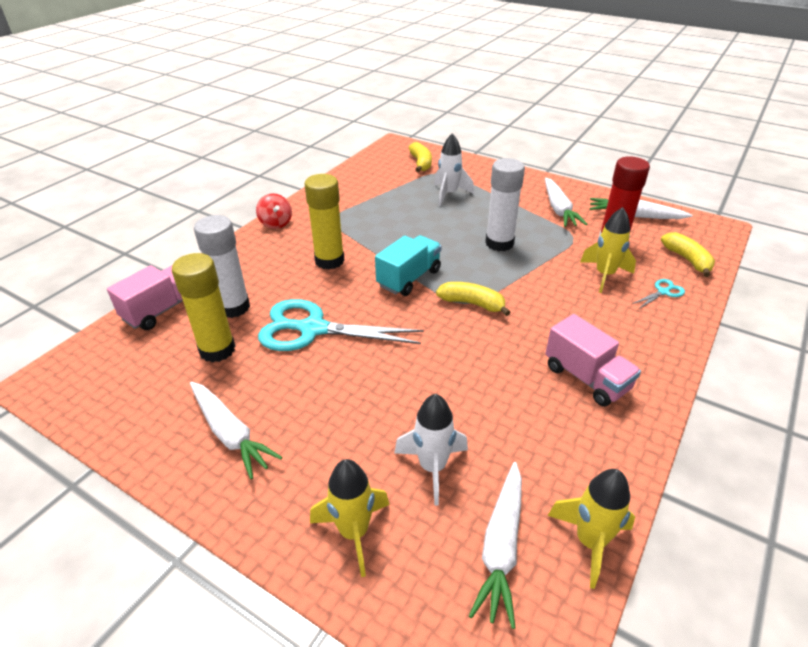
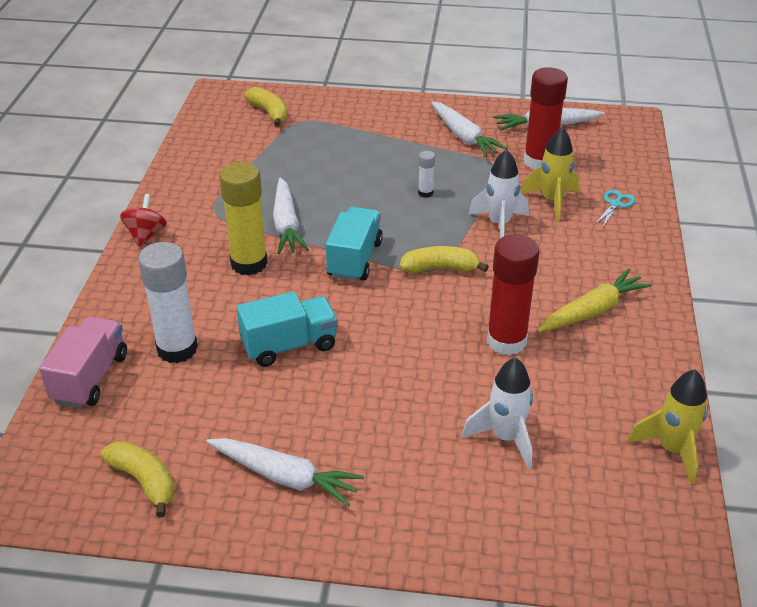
camera: 25 degrees left, 0 degrees up
yellow glue stick [172,253,235,362] -> none
red spinning top [256,193,292,229] -> red spinning top turned 120 degrees counterclockwise [120,194,167,247]
turquoise scissors [258,299,424,351] -> turquoise truck [237,292,338,367]
yellow rocket [310,459,390,577] -> none
white rocket [434,133,474,206] -> white rocket moved to [468,149,529,238]
white carrot [469,462,522,629] -> white carrot moved to [273,177,309,254]
white glue stick [485,158,525,251] -> white glue stick [418,151,435,198], size x0.45
pink truck [545,314,641,407] -> yellow carrot [537,269,652,332]
yellow banana [661,232,715,277] -> yellow banana moved to [100,441,175,517]
none -> red glue stick [487,234,540,355]

